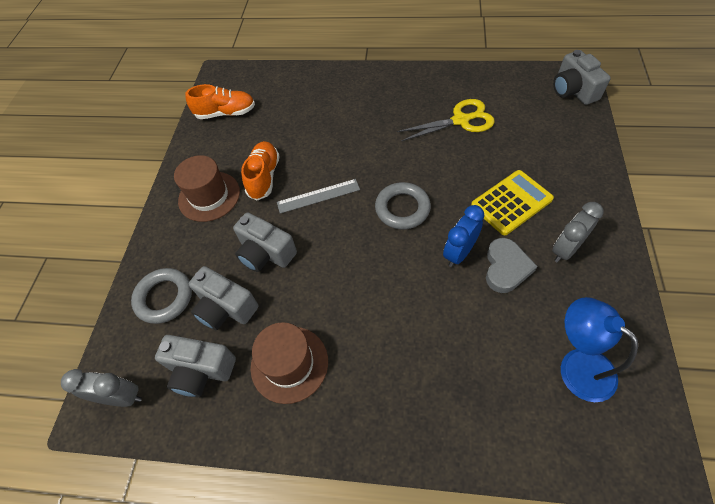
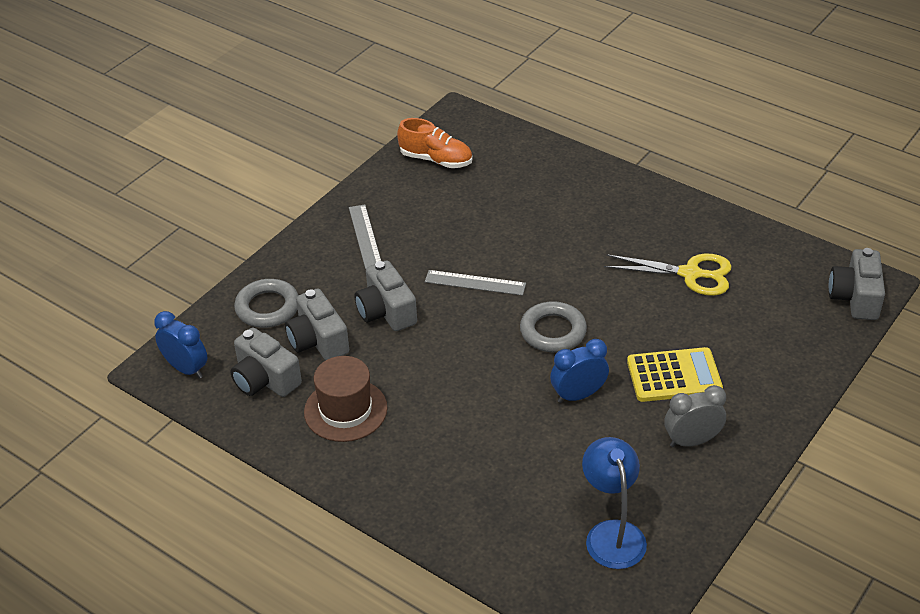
camera: 25 degrees right, 15 degrees down
grey clock [61,369,142,407] -> blue clock [154,311,208,379]
brown hat [174,155,240,222] -> grey ruler [349,204,381,269]
orange shoe [241,141,280,200] -> none
grey heart [486,238,537,293] -> none

